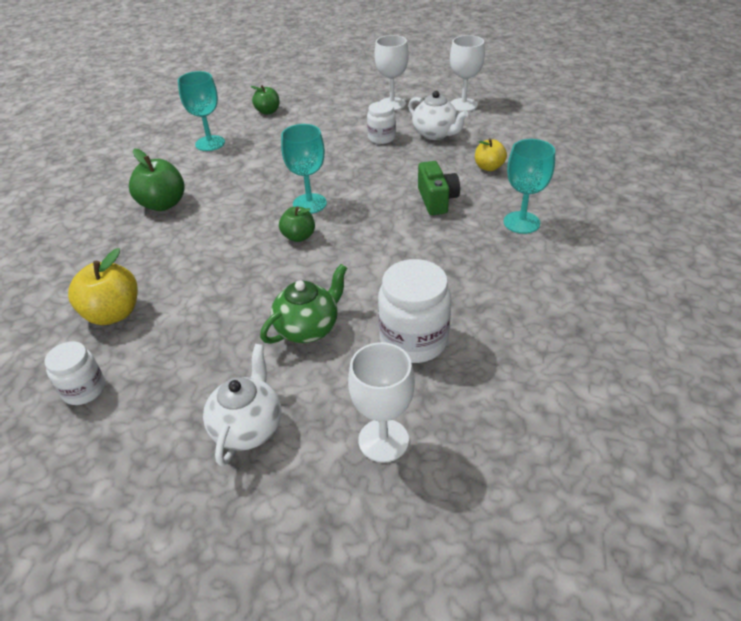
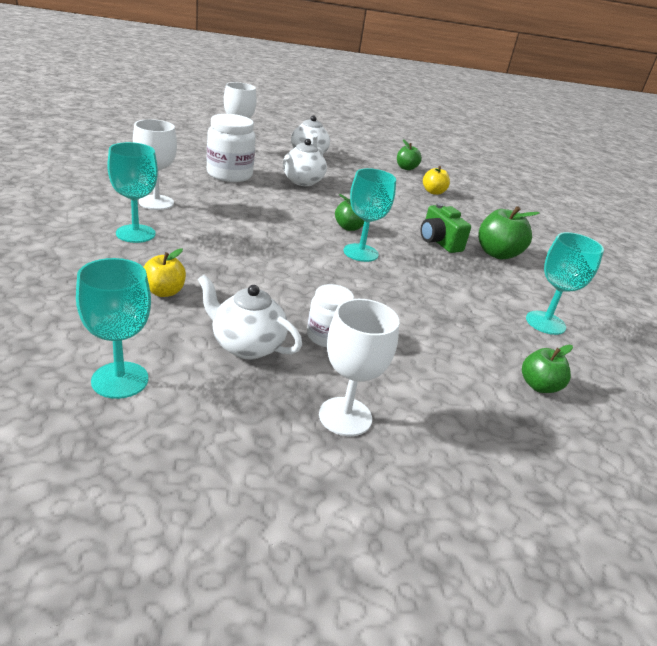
camera: 155 degrees right, 10 degrees down
white jar [44,341,105,405] -> green apple [397,139,422,170]
yellow apple [68,248,138,325] -> yellow apple [423,166,450,195], size x0.63
green teapot [260,264,347,344] -> white teapot [283,139,327,186]
green camera [418,161,460,215] -> green camera moved to [421,203,471,253]
white goblet [450,35,485,112] -> white goblet moved to [133,119,177,210]
none -> turquoise goblet [76,258,151,399]

